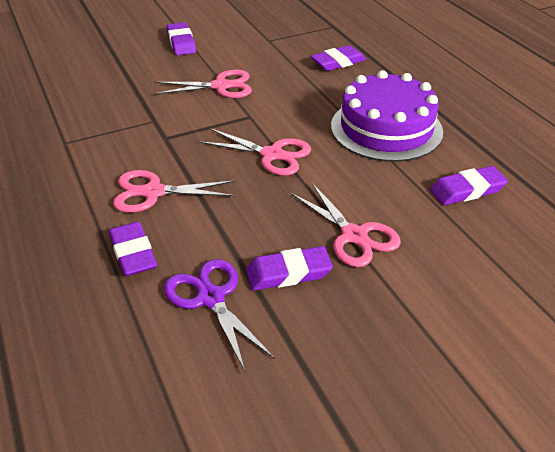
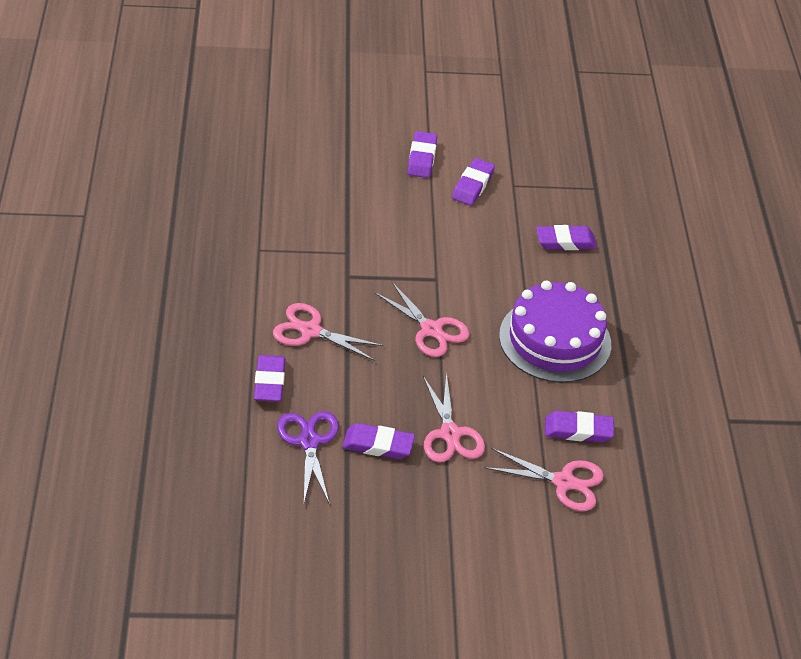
camera: 20 degrees right, 5 degrees up
pink scissors [154,70,252,98] -> pink scissors moved to [485,448,604,511]
none -> purple eraser [452,158,495,206]

